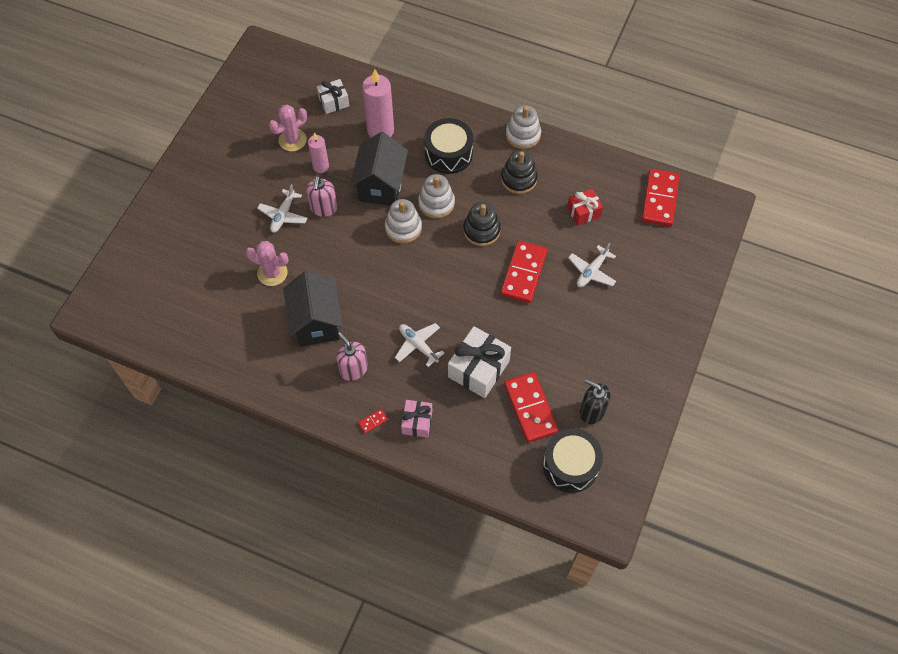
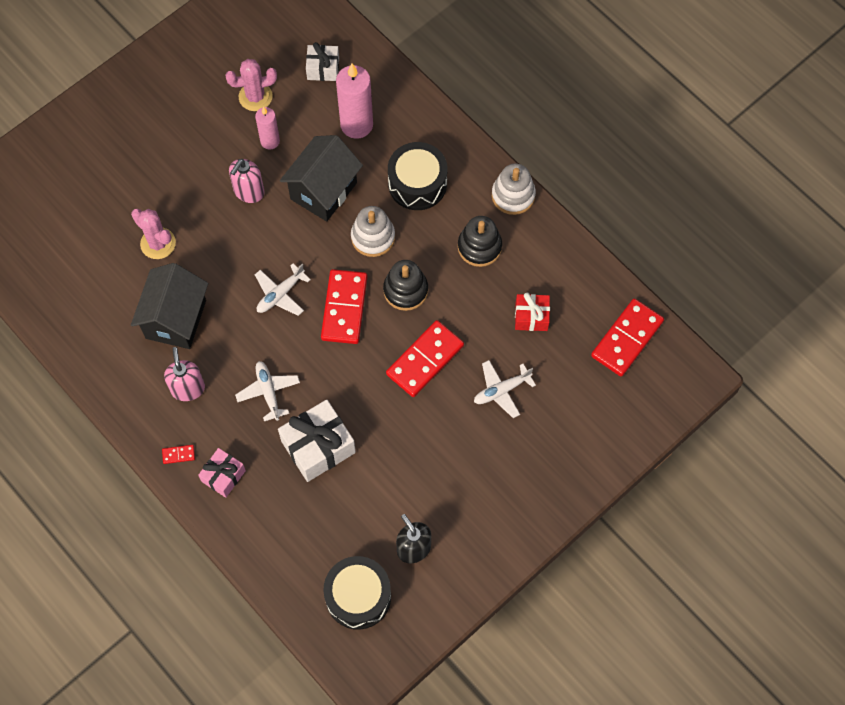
camera: 25 degrees right, 5 degrees up
white plane [257,184,308,233] -> white plane moved to [255,263,311,316]
white stacking toy [385,199,422,244] -> none
red domino [504,372,559,443] -> red domino moved to [321,269,367,344]

